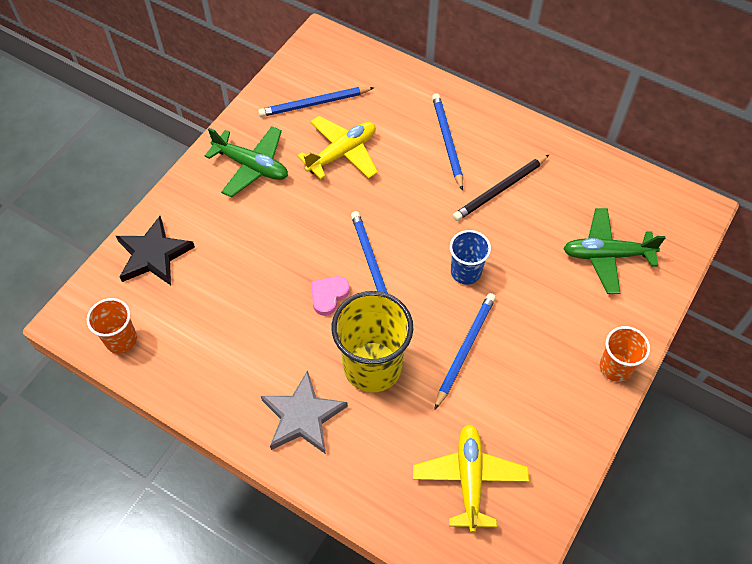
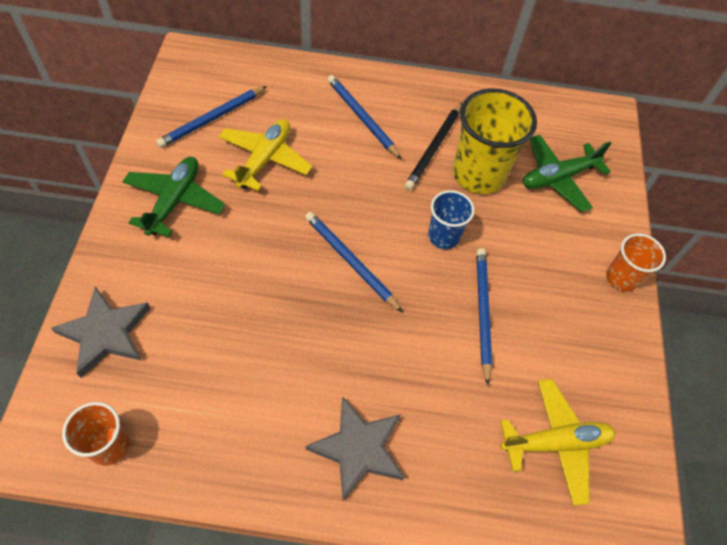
camera: 30 degrees left, 0 degrees up
black star [116,216,195,285] -> grey star [51,287,150,378]
green plane [205,126,288,198] -> green plane turned 75 degrees counterclockwise [122,157,225,237]
pink heart [311,276,350,316] -> none
yellow cup [331,291,413,393] -> yellow cup moved to [453,88,537,194]
yellow plane [413,424,529,533] -> yellow plane turned 105 degrees clockwise [500,379,616,506]

